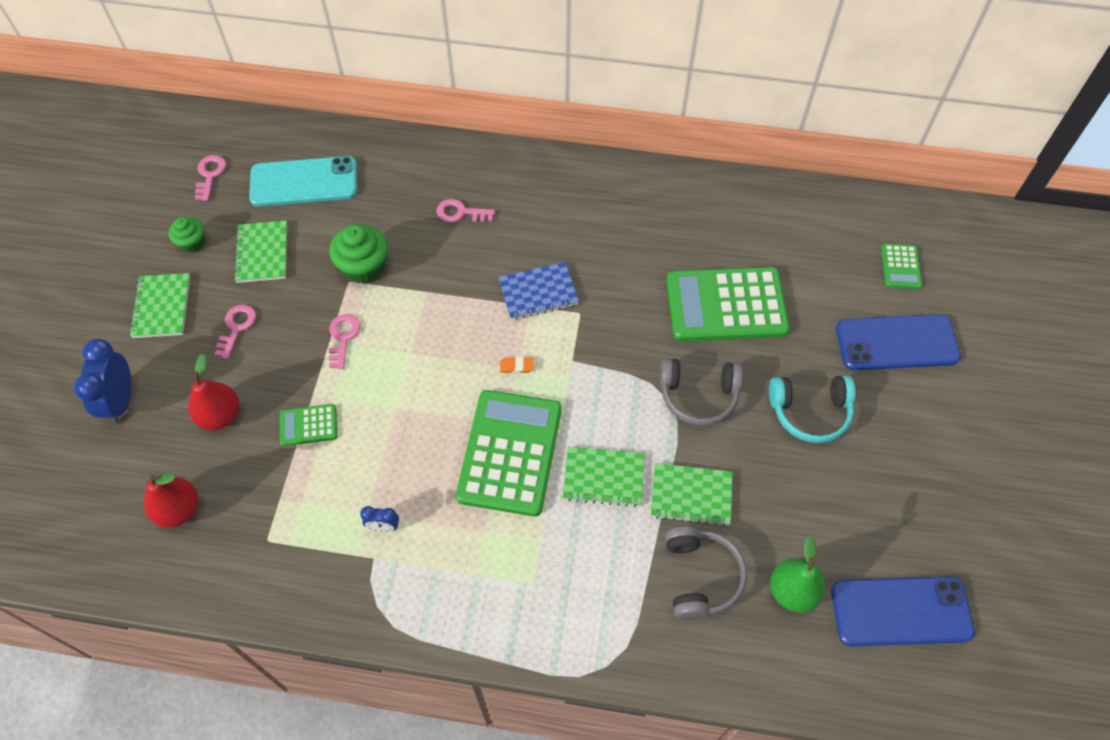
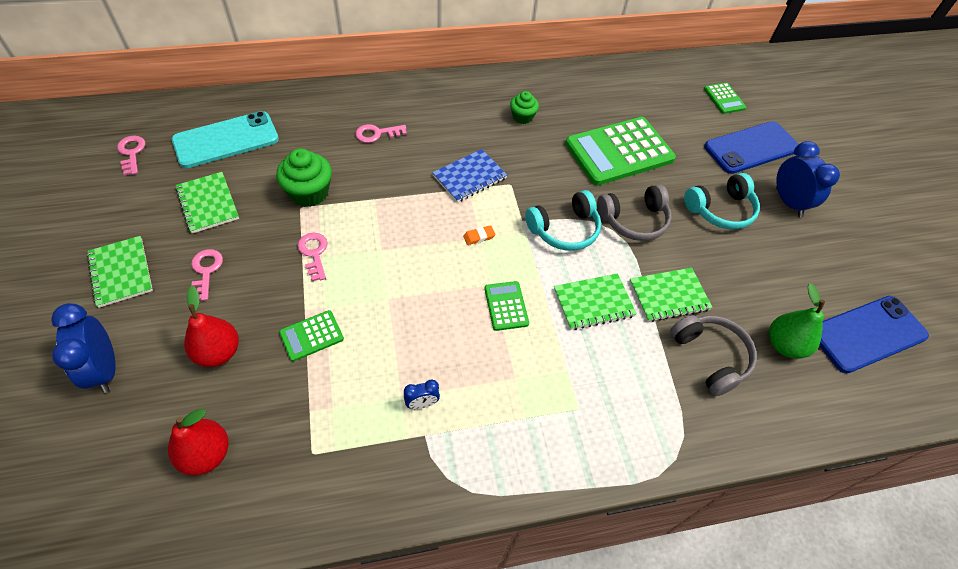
camera: 25 degrees left, 5 degrees down
green cupcake [168,217,205,253] -> green cupcake moved to [510,91,539,124]
green calculator [456,390,562,517] -> green calculator [484,281,529,331], size x0.46
none -> turquoise headphones [525,190,601,251]
none -> blue clock [776,141,840,217]

